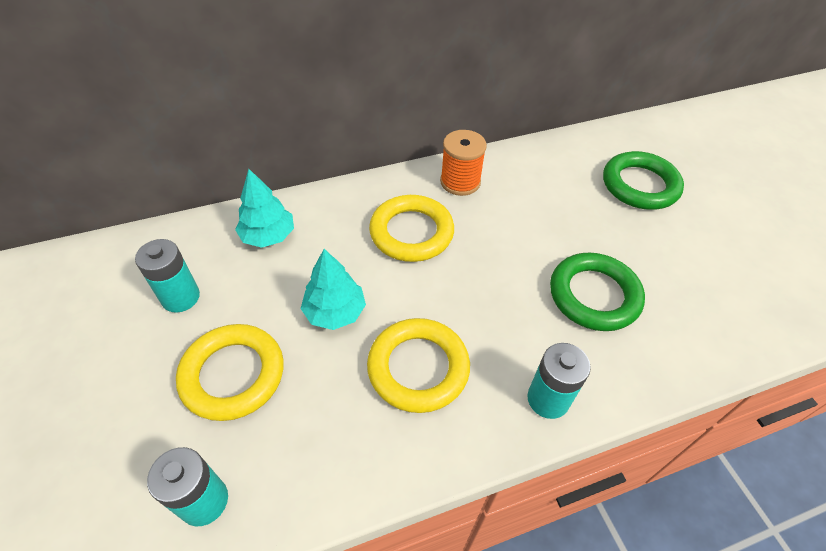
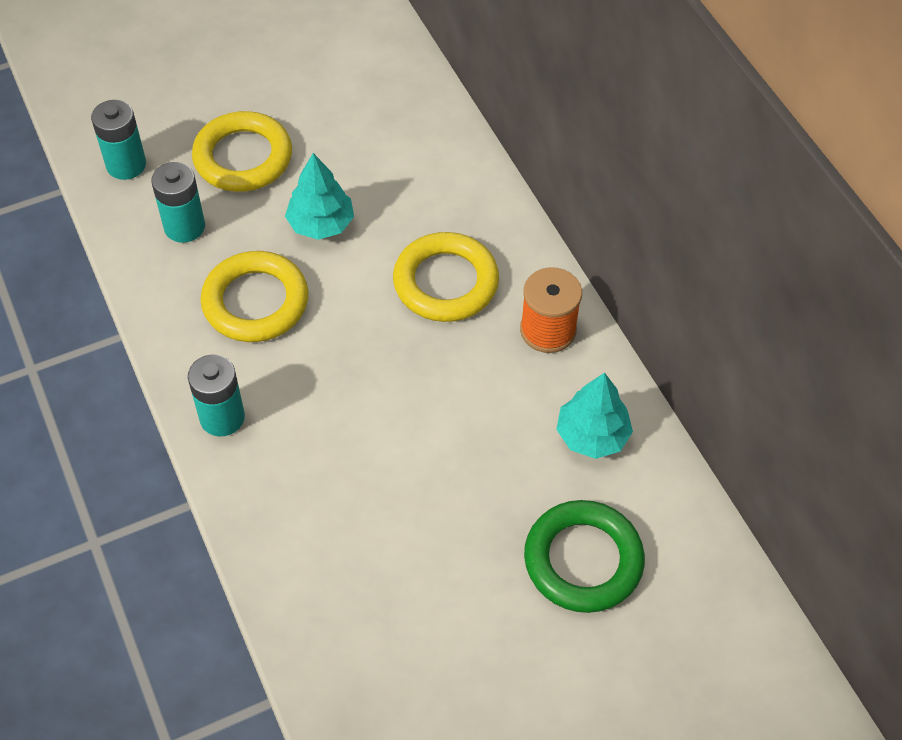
camera: 85 degrees right, 5 degrees up
turquoise battery [135,239,200,313] -> turquoise battery moved to [151,162,205,243]
turquoise tree [235,169,294,248] -> turquoise tree moved to [556,373,633,459]
green ring [550,253,645,331] -> none

